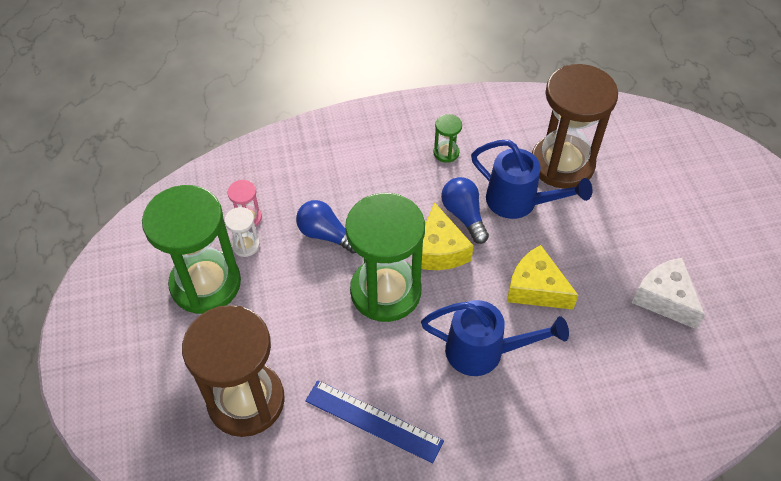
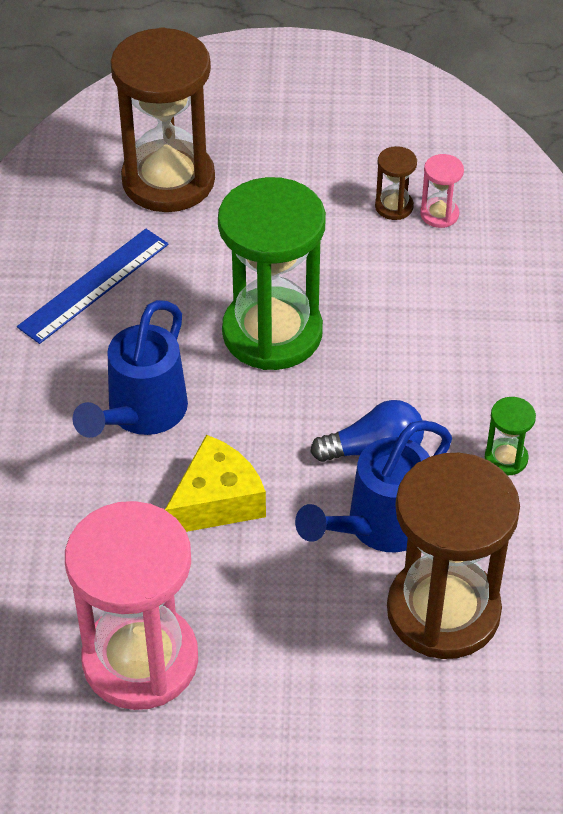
camera: 105 degrees right, 5 degrees down
green hourglass [142,185,241,314] -> none
white hourglass [225,207,260,257] -> brown hourglass [375,146,417,220]
blue light bulb [296,200,356,254] -> none
yellow cheese [421,202,474,270] -> none
white cheese [632,258,705,329] -> pink hourglass [65,501,198,710]

